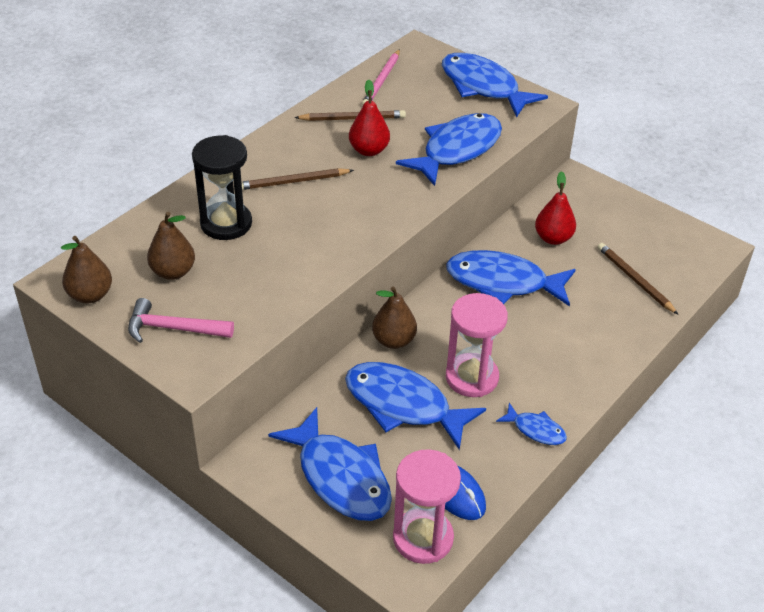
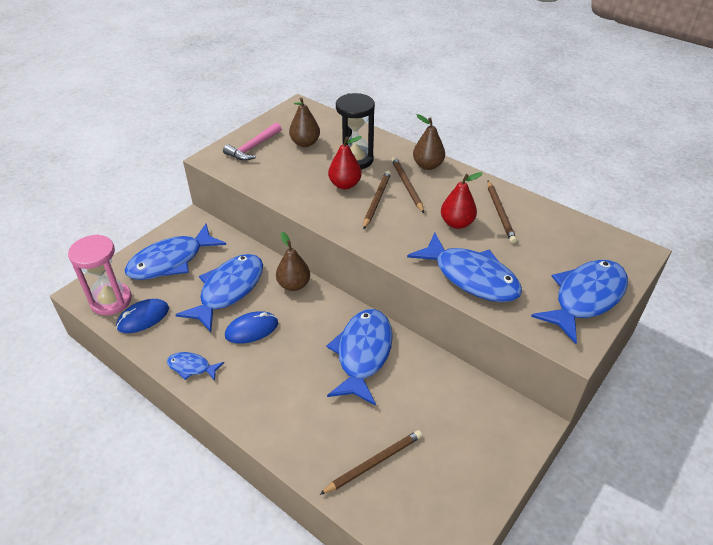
camera: 90 degrees right, 0 degrees up
brown pear [61,236,112,303] -> brown pear moved to [413,114,445,170]
pink hammer [128,298,234,343] -> pink hammer turned 150 degrees counterclockwise [223,123,282,161]
pink pencil [362,49,400,106] -> none
pink hourglass [446,293,508,397] -> blue mouse [225,311,278,344]
blue fish [496,403,567,445] -> blue fish turned 75 degrees clockwise [167,352,224,381]
red pear [535,171,576,245] -> red pear moved to [328,136,362,189]
none -> brown pencil [363,171,391,230]

